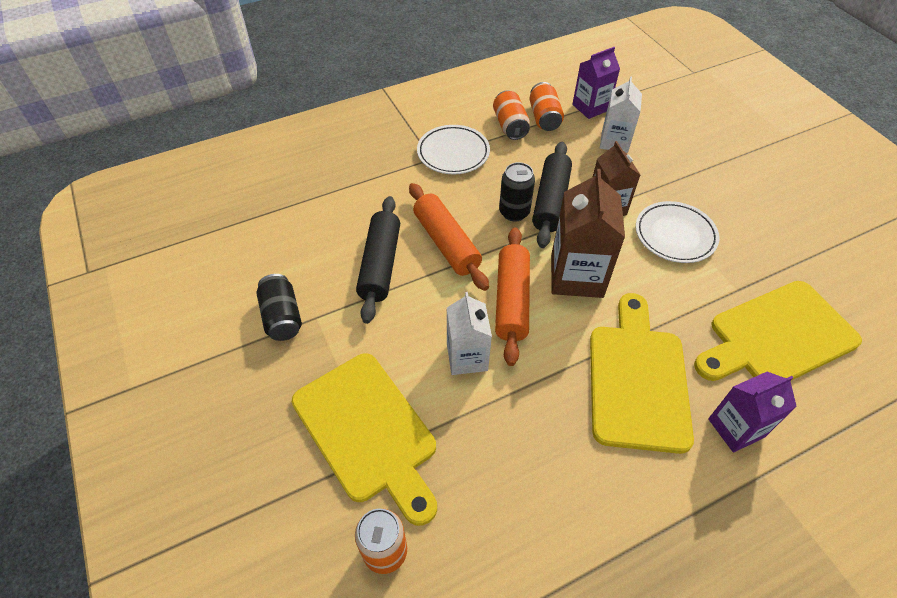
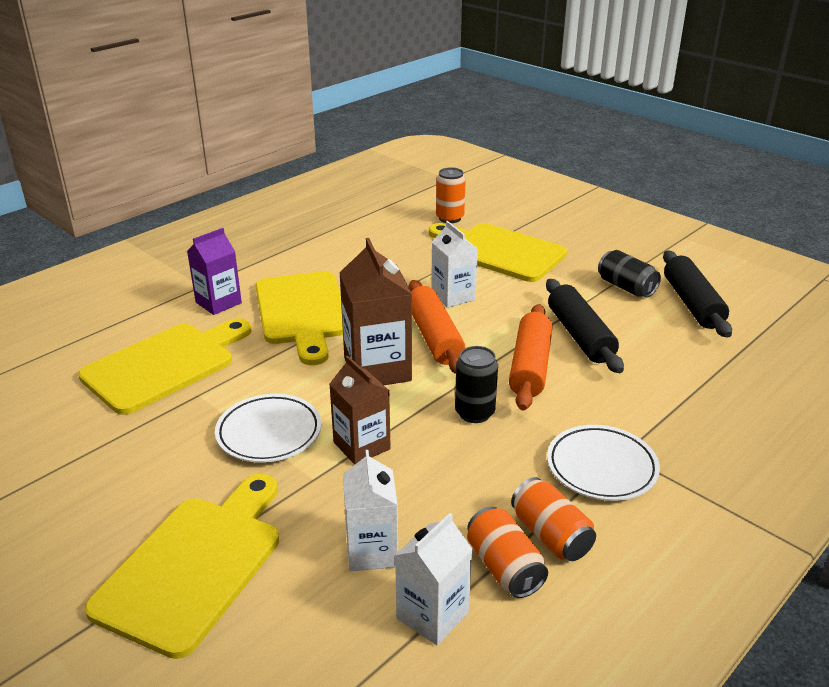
camera: 160 degrees right, 20 degrees down
orange rolling pin [409,183,489,291] -> orange rolling pin turned 60 degrees clockwise [509,304,553,410]
black rolling pin [532,142,572,248] -> black rolling pin moved to [663,251,732,338]
purple carton [572,47,620,119] -> white carton [395,513,472,646]
none -> yellow cutting board [85,474,279,659]

